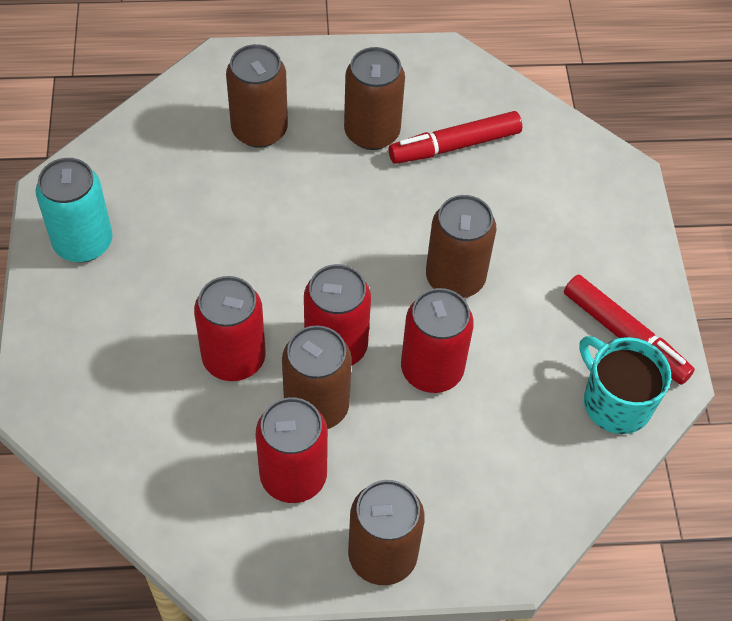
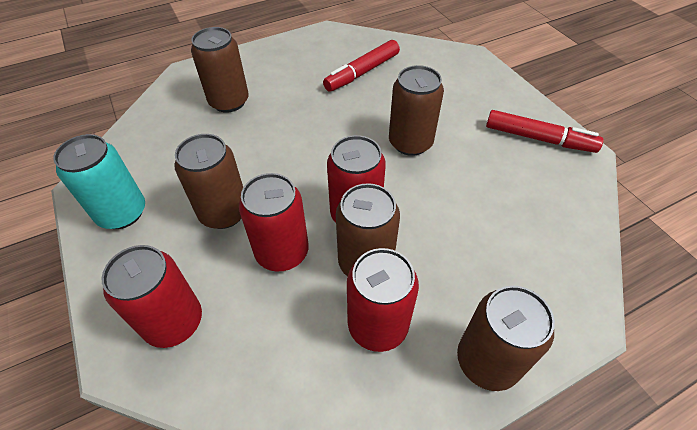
camera: 20 degrees left, 5 degrees down
brown can [344,47,405,150] -> brown can moved to [174,134,243,229]
red can [401,288,474,393] -> red can moved to [102,245,202,348]
turquoise mug [579,336,671,434] -> none

